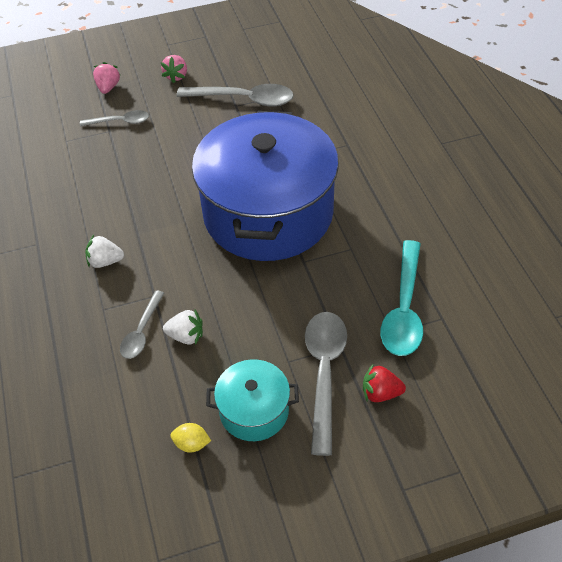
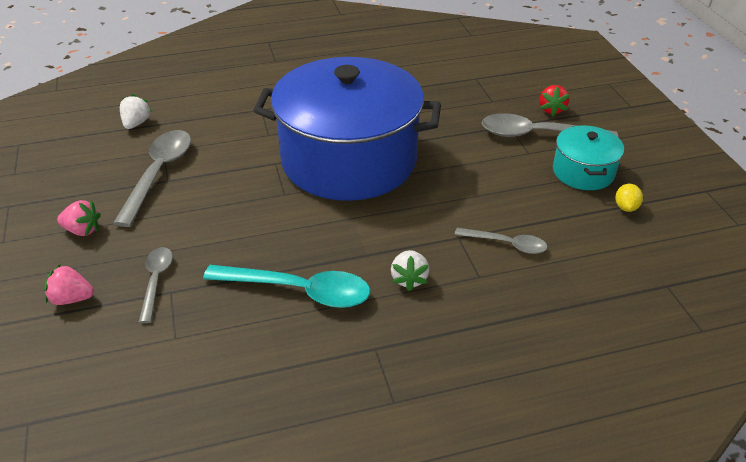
camera: 90 degrees left, 10 degrees down
white strawberry [163,309,203,345] -> white strawberry moved to [120,94,152,129]
turquoise spoon [381,240,423,356] -> turquoise spoon moved to [203,265,370,308]

